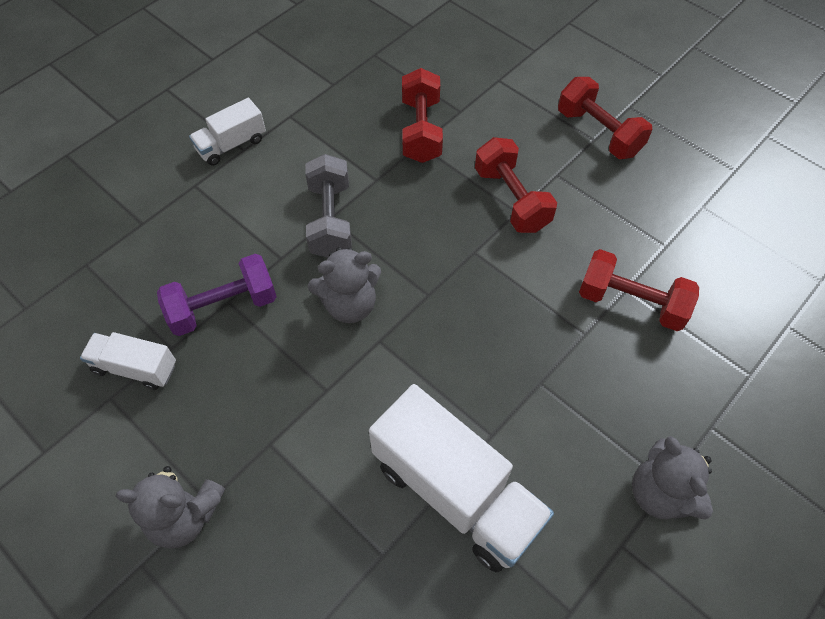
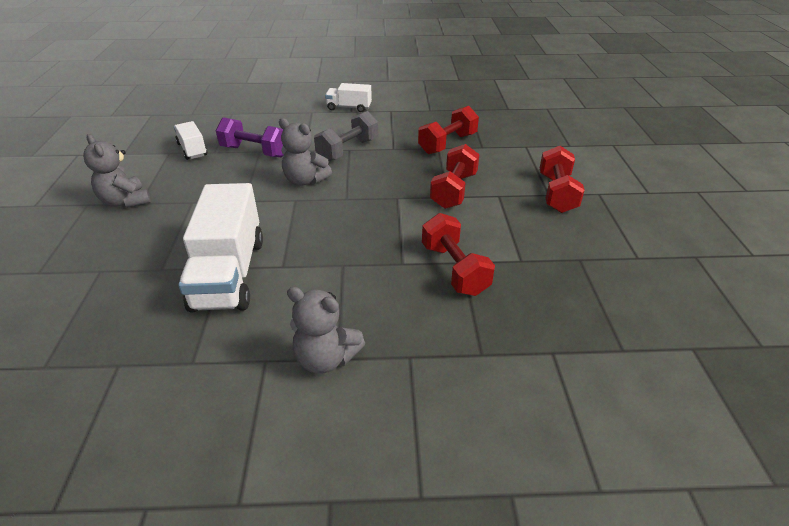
camera: 45 degrees right, 20 degrees down
grey teddy bear [632,436,713,520] -> grey teddy bear turned 90 degrees counterclockwise [287,287,365,374]

